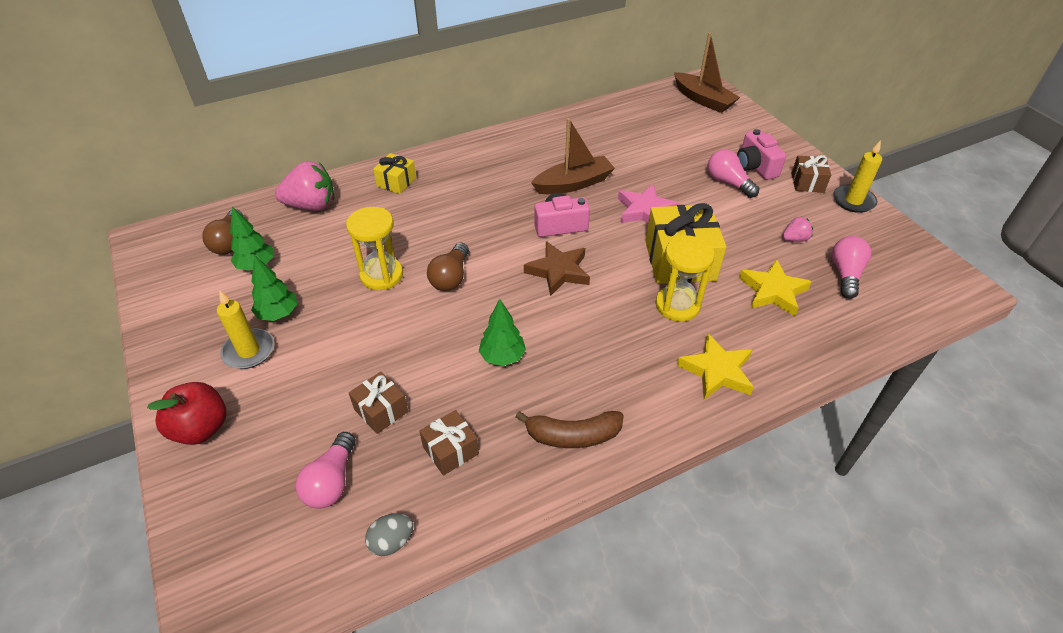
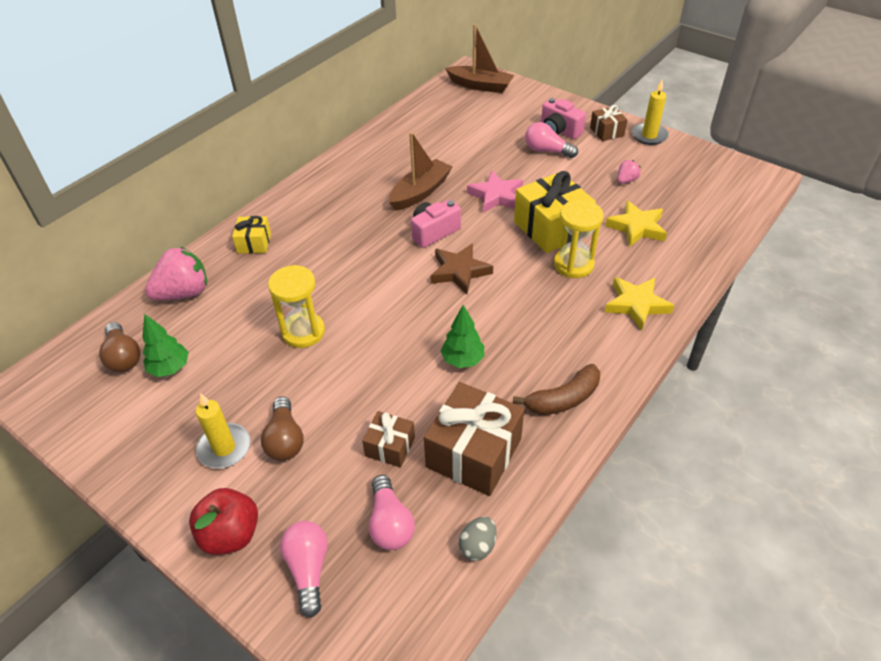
camera: 25 degrees left, 0 degrees up
green tree [251,255,297,321] -> none
brown gift [419,410,479,476] -> brown gift [424,382,525,496], size x1.88
brown light bulb [427,243,469,291] -> brown light bulb moved to [261,397,304,461]
pink light bulb [832,236,871,299] -> pink light bulb moved to [280,521,328,618]

